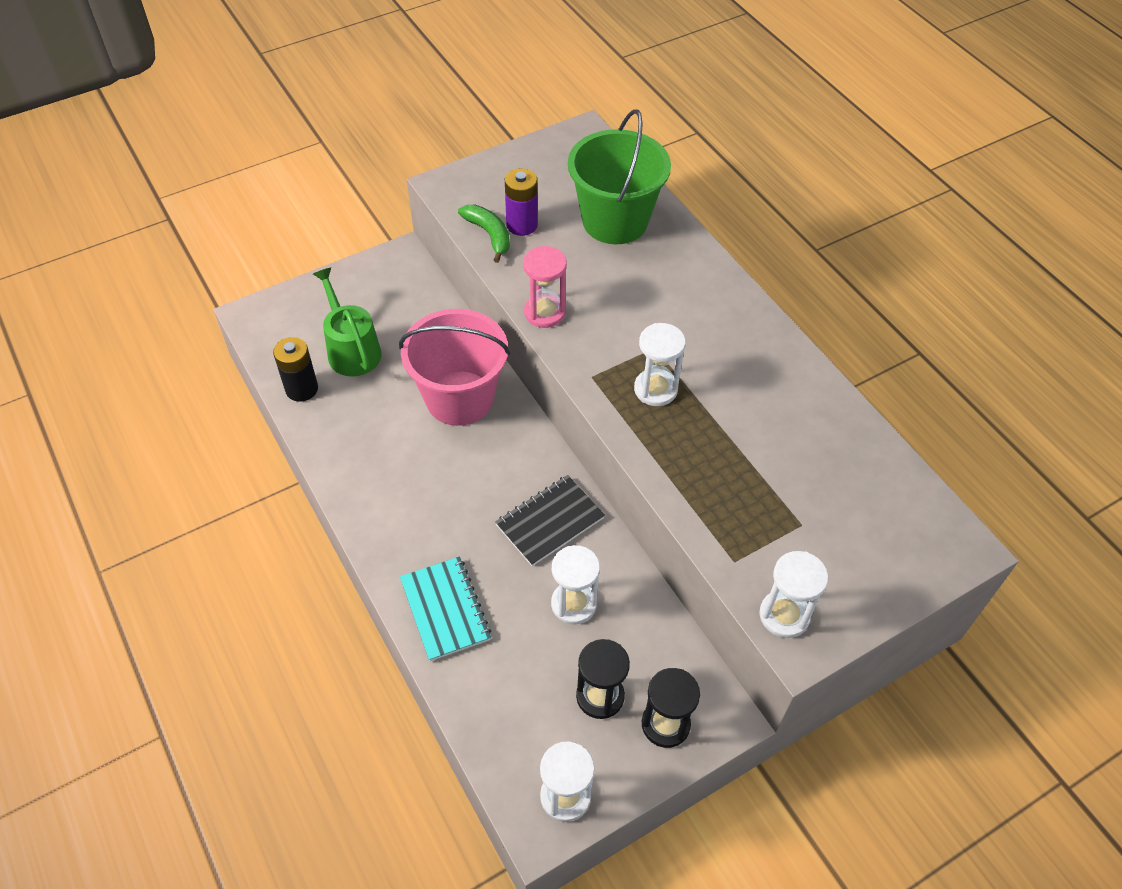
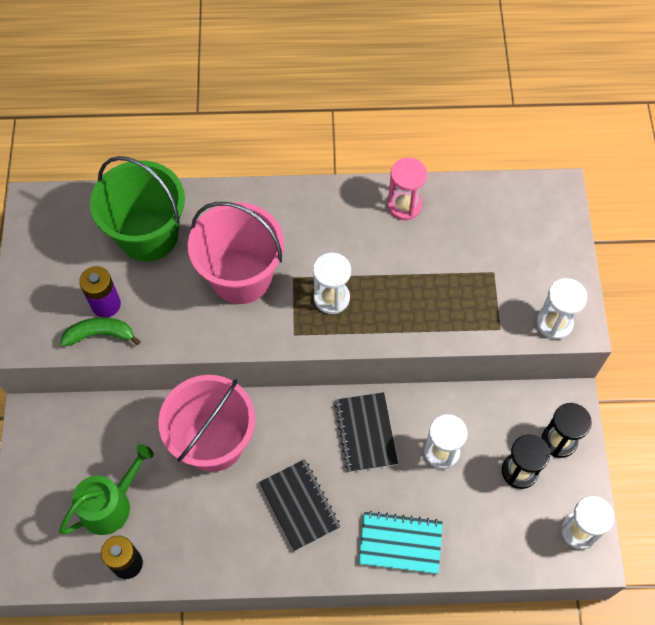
camera: 60 degrees left, 10 degrees up
green watering can [313,267,382,377] -> green watering can turned 135 degrees clockwise [59,444,154,535]
pink hourglass [523,246,567,328] -> pink hourglass moved to [388,158,427,220]
none -> pink bucket [188,202,284,304]
none -> black notebook [259,459,340,551]

